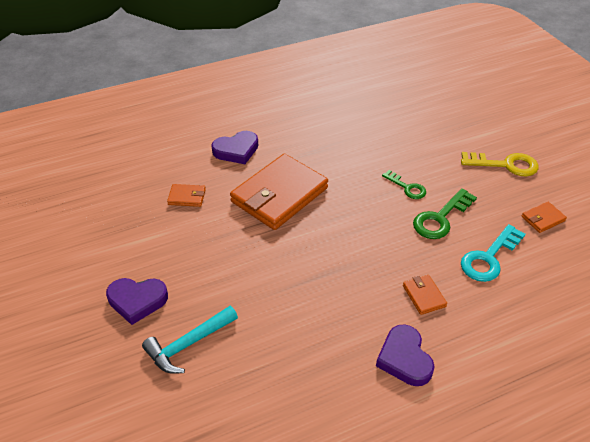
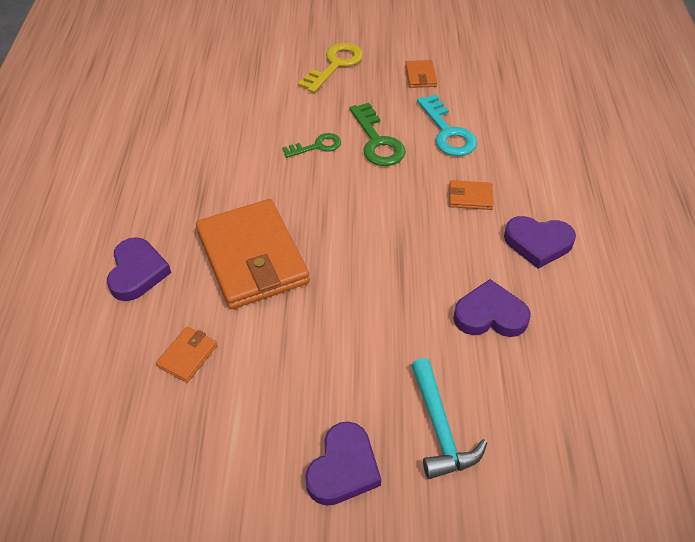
camera: 65 degrees left, 5 degrees up
none -> purple heart [453,279,531,337]

